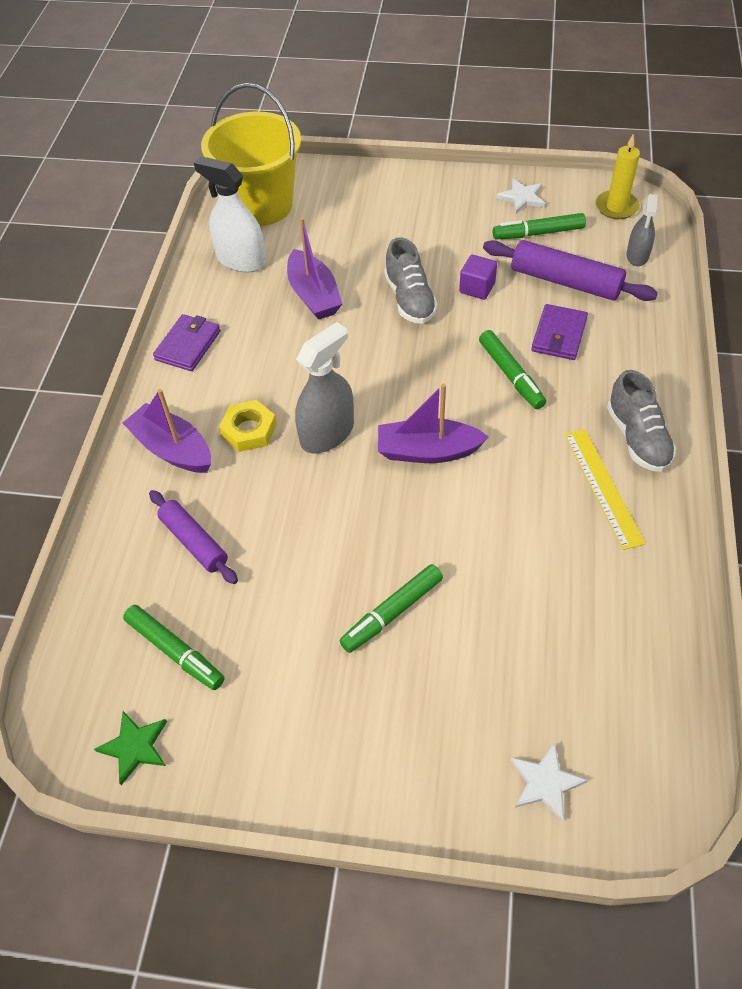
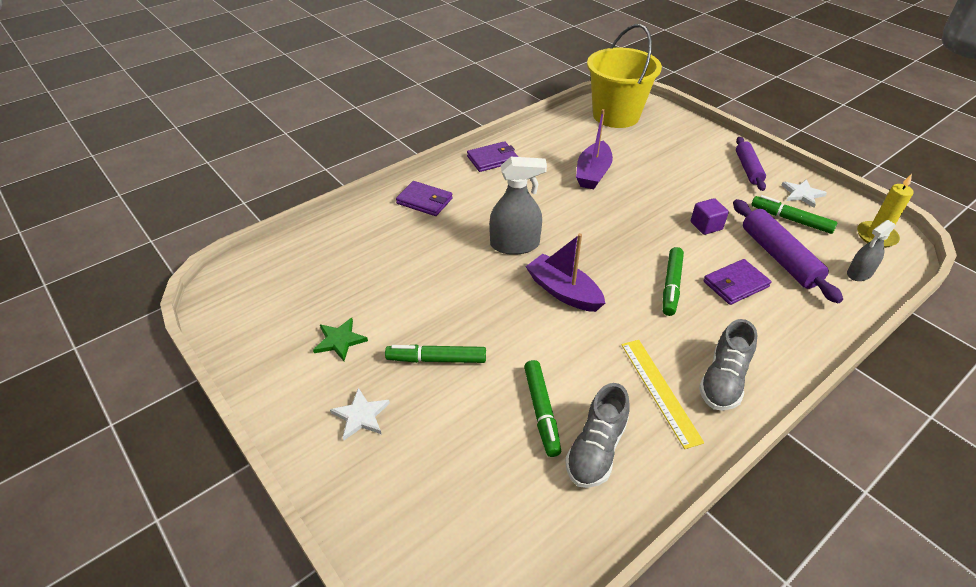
camera: 40 degrees right, 10 degrees down
green star [94,711,167,785] -> green star moved to [313,318,368,361]
purple boat [123,389,211,473] -> purple wallet [396,181,453,216]
green marker [123,605,225,690] -> green marker moved to [524,360,561,457]
purple rolling pin [149,490,238,584] -> purple rolling pin moved to [736,137,766,191]
white spray bottle [194,156,266,273] -> none
yellow nut [219,400,277,452] -> none
grey shoe [384,237,438,324] -> grey shoe moved to [565,383,630,488]
white star [511,743,587,822] -> white star moved to [330,388,390,440]
yellow ruler [564,429,645,550] -> yellow ruler turned 45 degrees counterclockwise [621,340,704,449]

